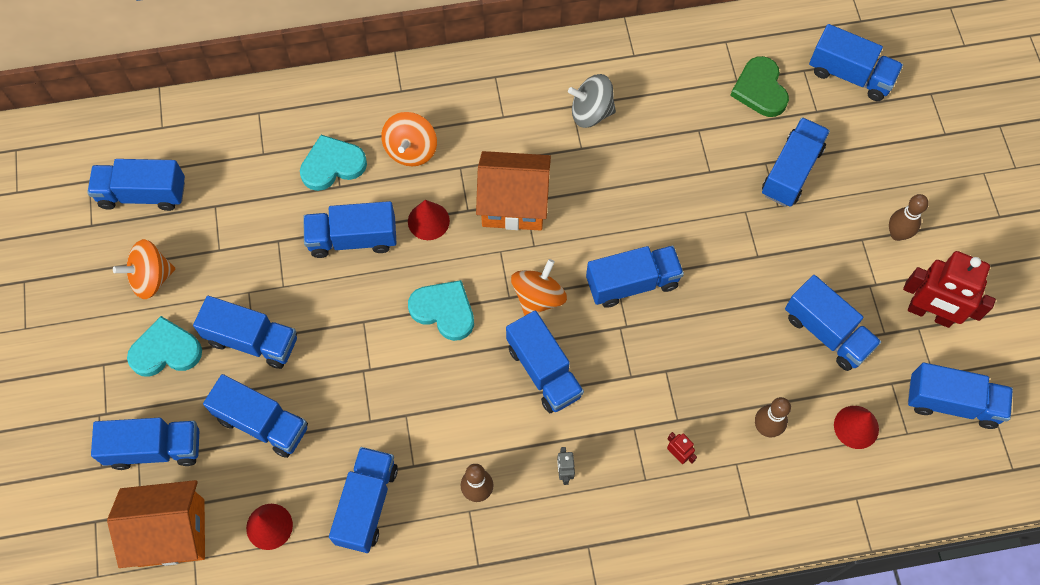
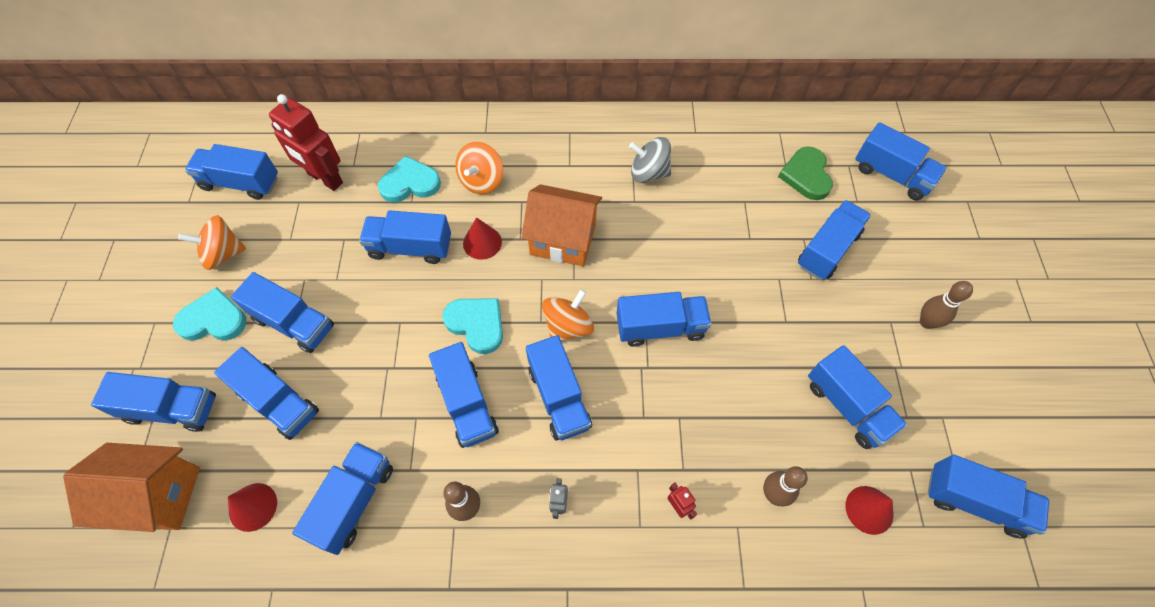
camera: 10 degrees right, 5 degrees down
red robot [903,251,996,328] -> red robot moved to [269,94,343,191]
none -> blue truck [429,342,499,448]

